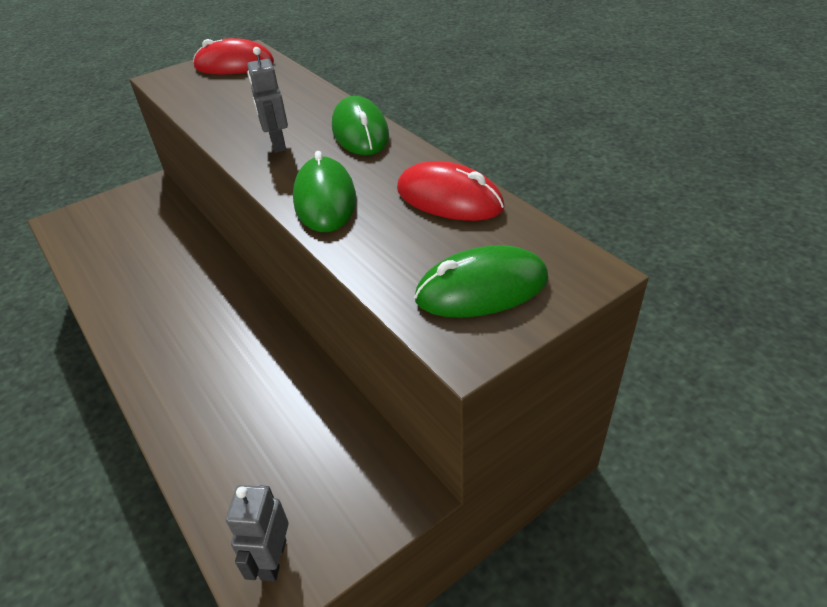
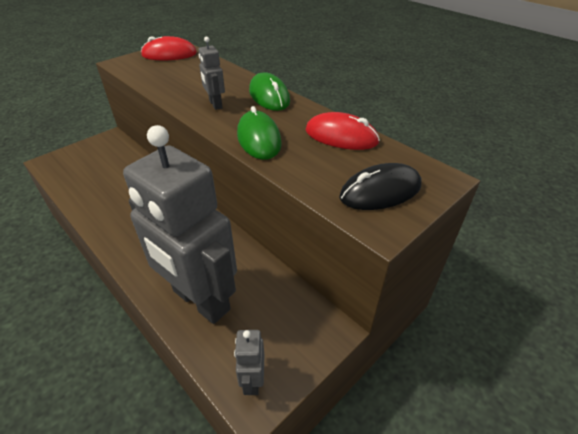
camera: 10 degrees left, 0 degrees up
green mouse [414,245,549,318] -> black mouse [339,163,421,210]
none -> grey robot [123,125,237,324]

